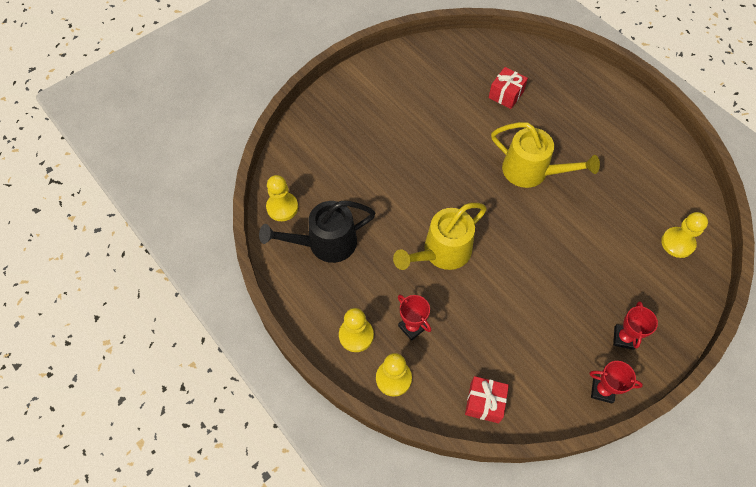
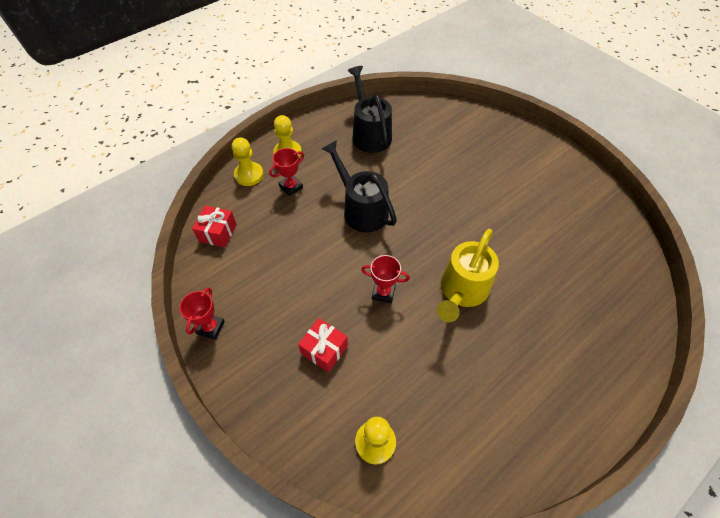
camera: 90 degrees right, 5 degrees down
yellow pawn [266,175,298,221] -> none
yellow watering can [393,203,487,270] -> black watering can [322,140,397,233]
red gift [488,67,528,109] -> red gift moved to [298,318,348,372]
red trophy [613,301,658,350] -> red trophy moved to [361,255,410,303]

